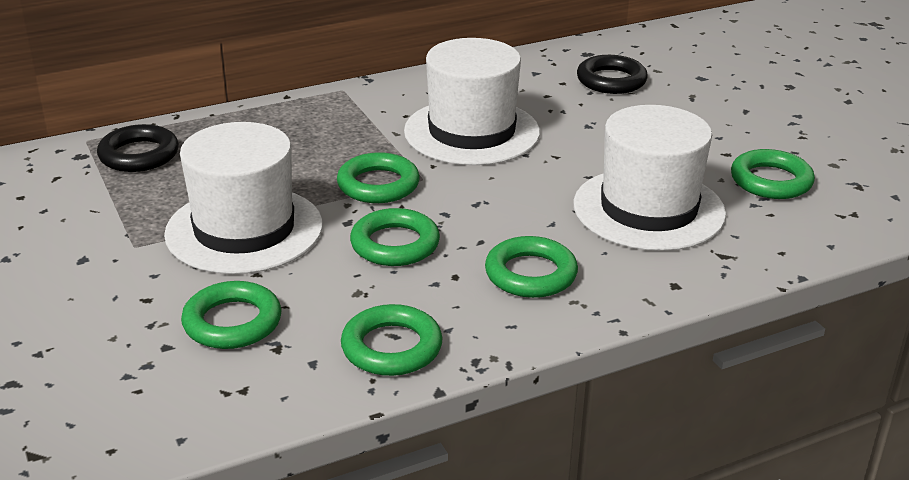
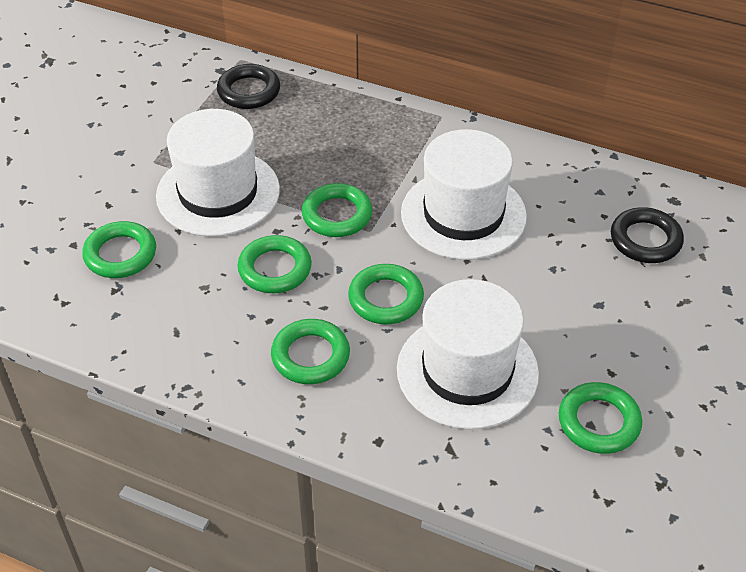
camera: 50 degrees right, 15 degrees up
green ring [341,304,443,376] -> green ring moved to [348,264,424,324]

